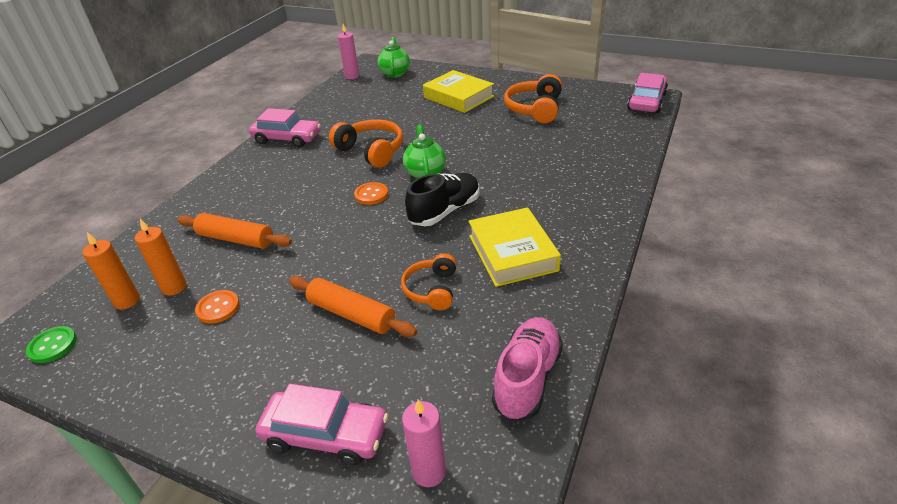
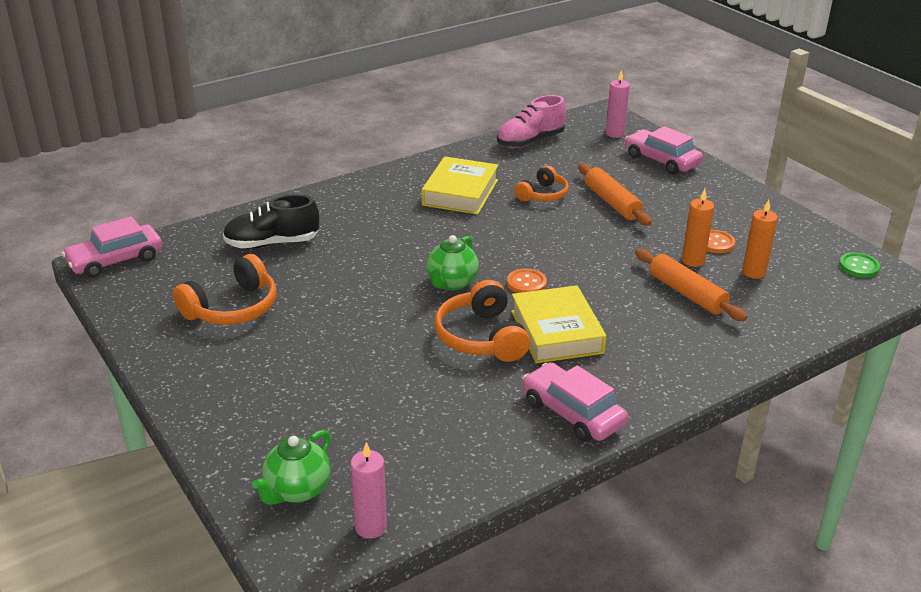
camera: 150 degrees left, 5 degrees down
orange candle [82,232,140,310] -> orange candle moved to [682,189,714,267]
black shoe [405,173,479,226] -> black shoe moved to [223,194,319,248]
yellow book [423,70,494,113] -> yellow book moved to [511,285,607,363]

